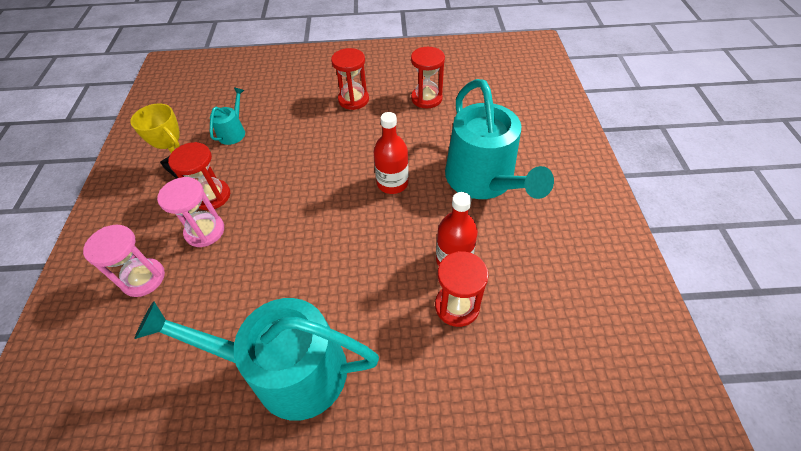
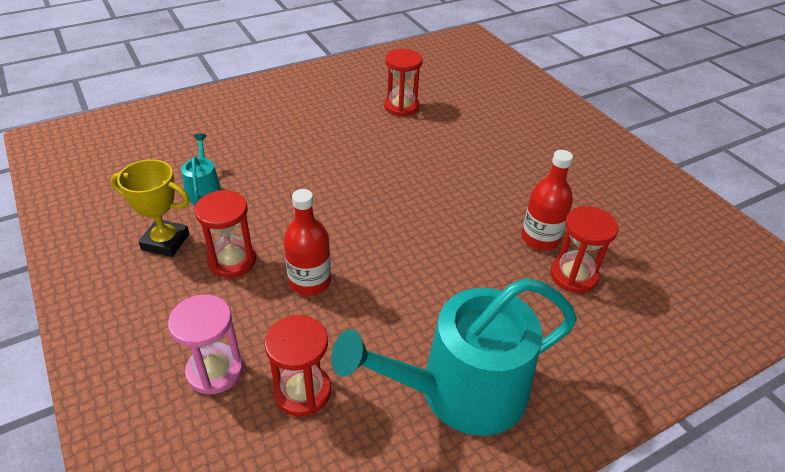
camera: 30 degrees left, 10 degrees down
pink hourglass [157,177,224,247] -> none
red hourglass [331,48,369,110] -> red hourglass moved to [264,315,331,417]
red bottle [373,112,409,194] -> red bottle moved to [284,189,331,296]
turquoise watering can [445,79,554,199] -> none

